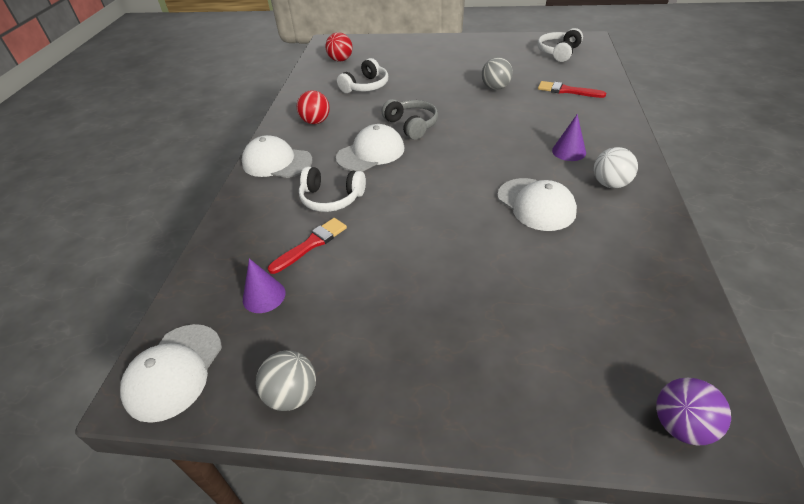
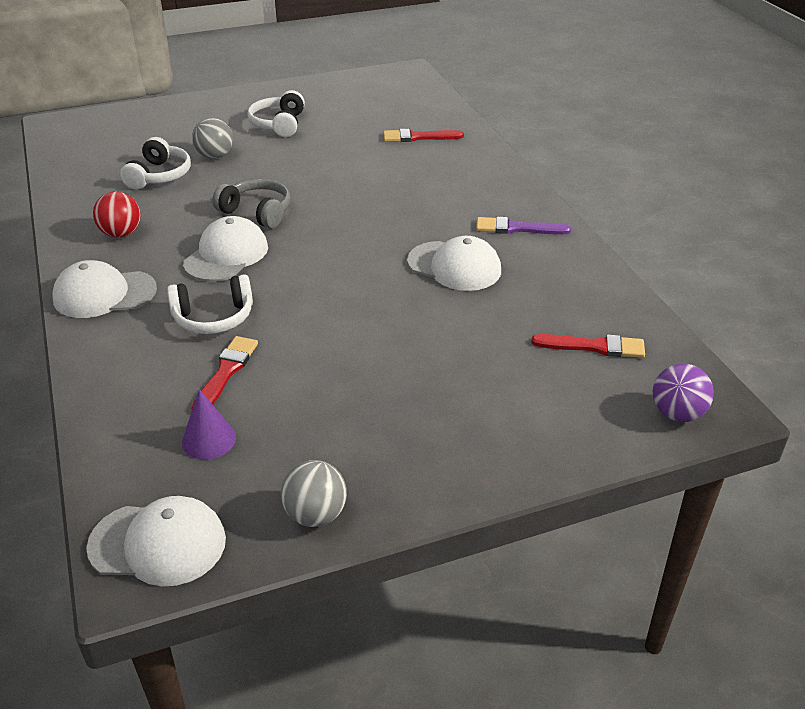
camera: 30 degrees left, 5 degrees down
white cap [120,324,222,423] -> white cap turned 75 degrees counterclockwise [86,496,226,586]
red ball [325,32,353,62] -> none
grey ball [481,57,513,90] -> grey ball moved to [192,118,233,159]
white headphones [537,28,583,62] -> white headphones moved to [247,90,305,137]
purple cone [552,114,586,161] -> none
white ball [594,147,638,188] -> purple brush [476,216,571,235]
none -> red brush [532,334,645,358]

